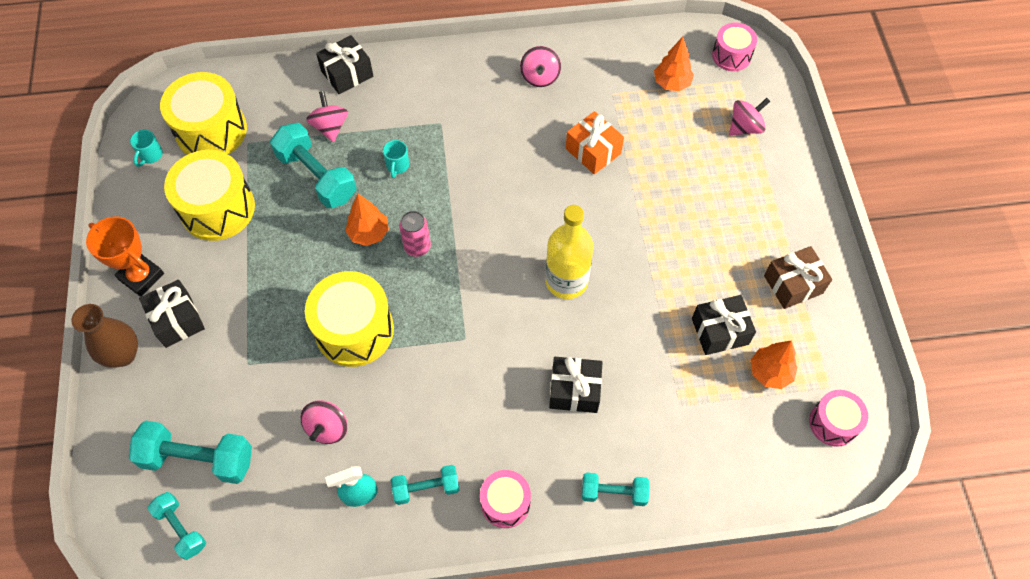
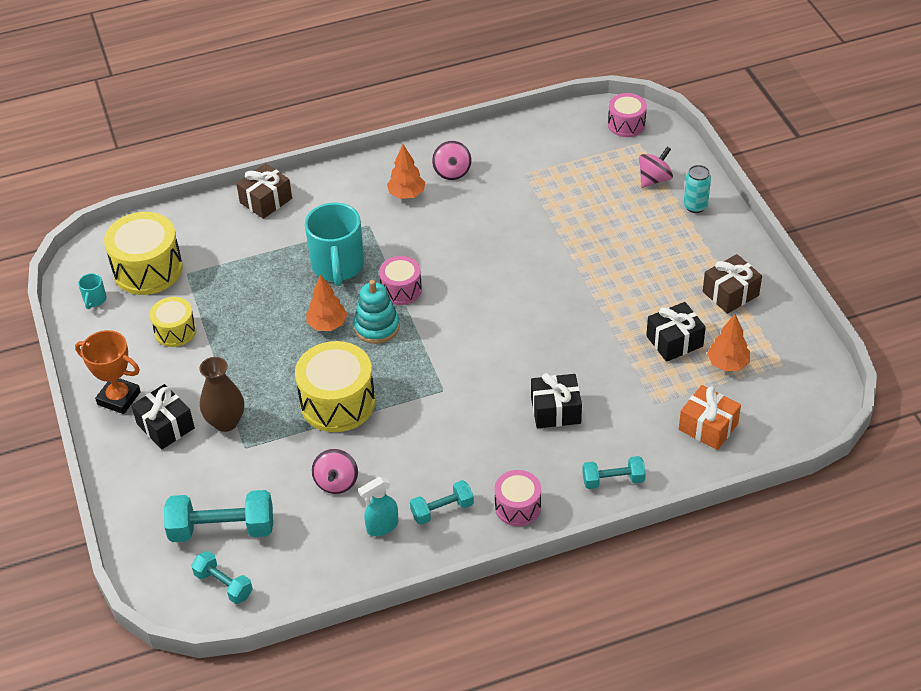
camera: 10 degrees left, 15 degrees down
brown vase [71,304,138,368] -> brown vase moved to [199,357,244,432]
yellow drum [164,150,255,241] -> yellow drum [150,297,196,347], size x0.58
turquoise dumbbell [270,123,356,208] -> none
pink spinning top [306,91,348,142] -> none
black gift [316,35,373,94] -> brown gift [236,163,292,219]
turquoise mug [383,140,409,178] -> turquoise mug [305,203,364,286], size x2.35
pink can [399,211,431,257] -> turquoise stacking toy [354,280,400,344]
yellow bottle [545,205,594,299] -> none
orange gift [566,111,624,174] -> orange gift moved to [679,385,741,450]
orange tree [654,37,694,91] -> orange tree moved to [387,145,425,199]
pink drum [809,390,868,447] -> pink drum moved to [379,256,422,305]
none -> turquoise can [683,165,711,213]

